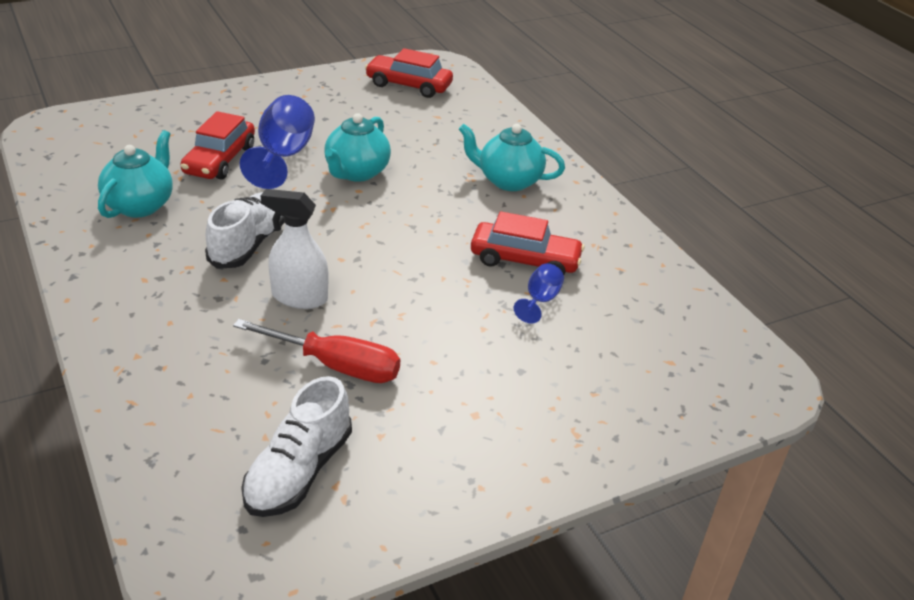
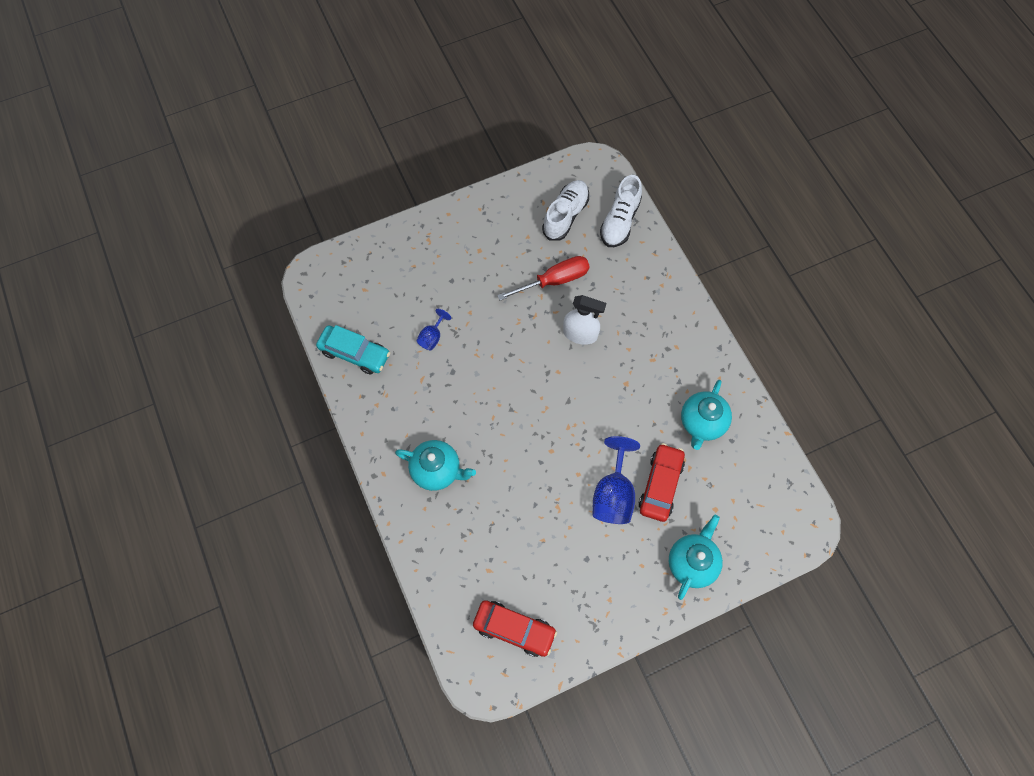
camera: 175 degrees left, 30 degrees up
white shoe [205,192,285,269] -> white shoe moved to [600,175,642,247]
red screwdriver [233,319,400,383] -> red screwdriver turned 135 degrees clockwise [497,256,590,301]
turquoise teapot [324,113,391,182] -> turquoise teapot moved to [669,514,723,600]
red car [471,211,585,275] -> none
none -> turquoise car [316,325,390,374]

